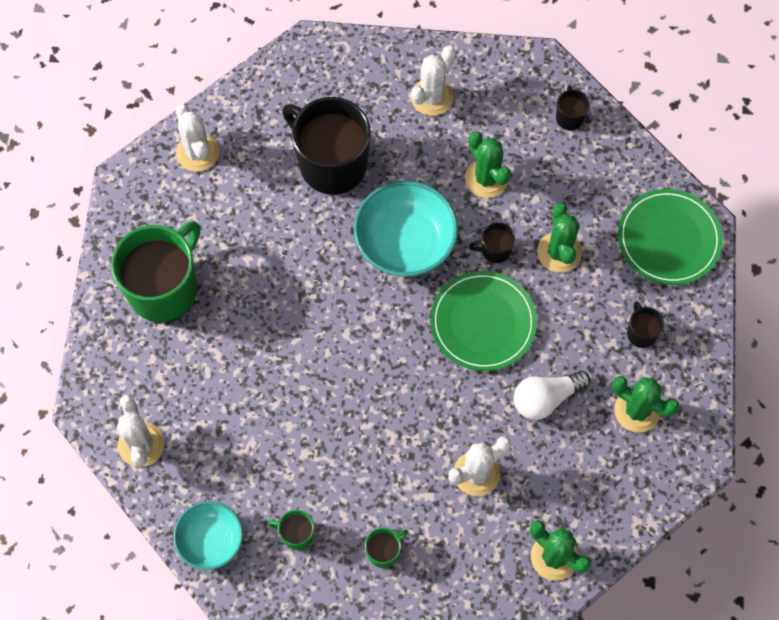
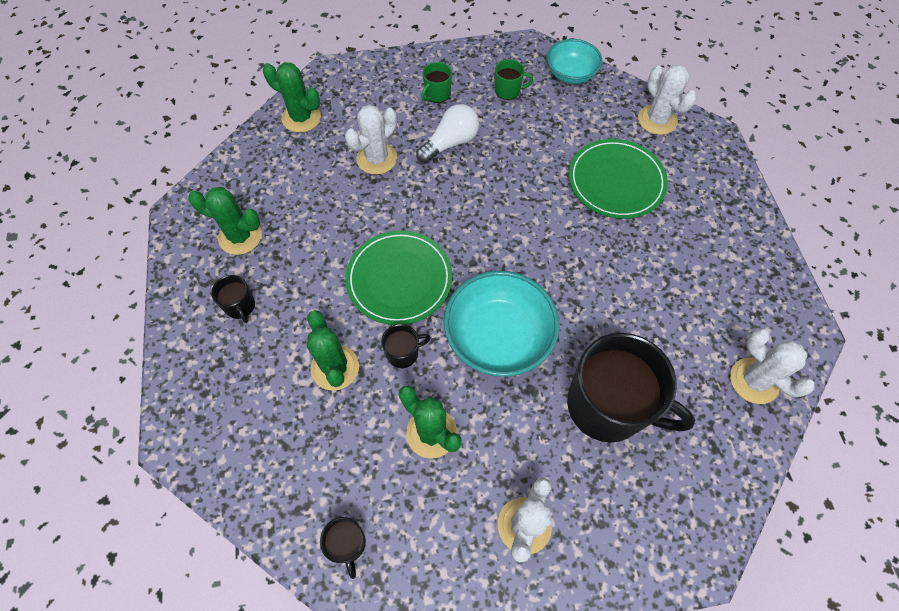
camera: 165 degrees right, 5 degrees down
green mug [111,221,200,323] -> none
white light bulb [514,371,591,420] -> white light bulb moved to [416,104,479,163]
green plate [618,189,723,285] -> green plate moved to [569,139,668,219]

